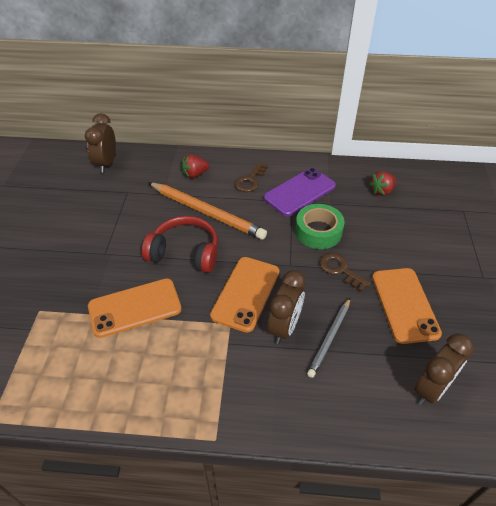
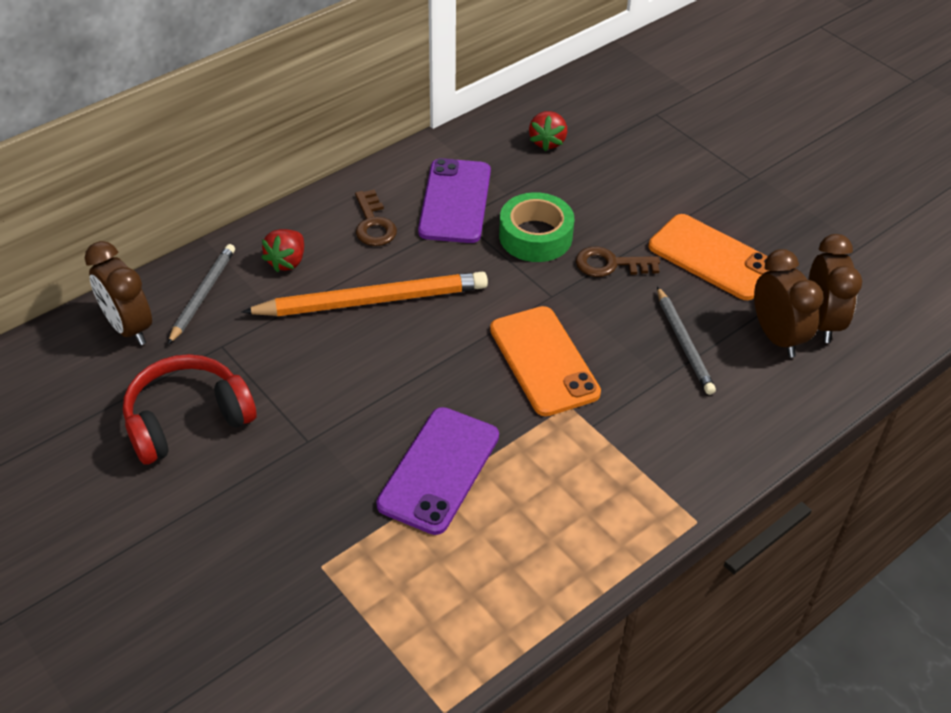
camera: 45 degrees left, 0 degrees up
orange phone [88,278,182,338] -> purple phone [376,407,499,535]
red headphones [142,216,218,273] -> red headphones moved to [123,354,257,465]
brown clock [268,270,306,344] -> brown clock moved to [754,249,824,358]
none -> grey pencil [168,244,235,344]

